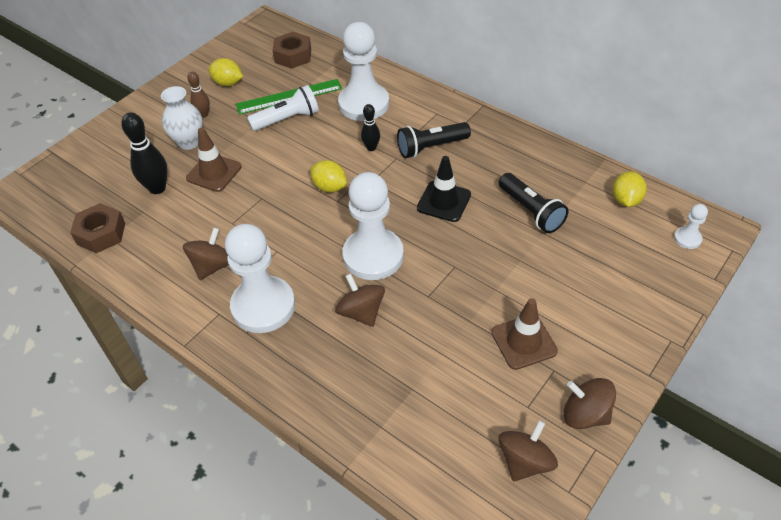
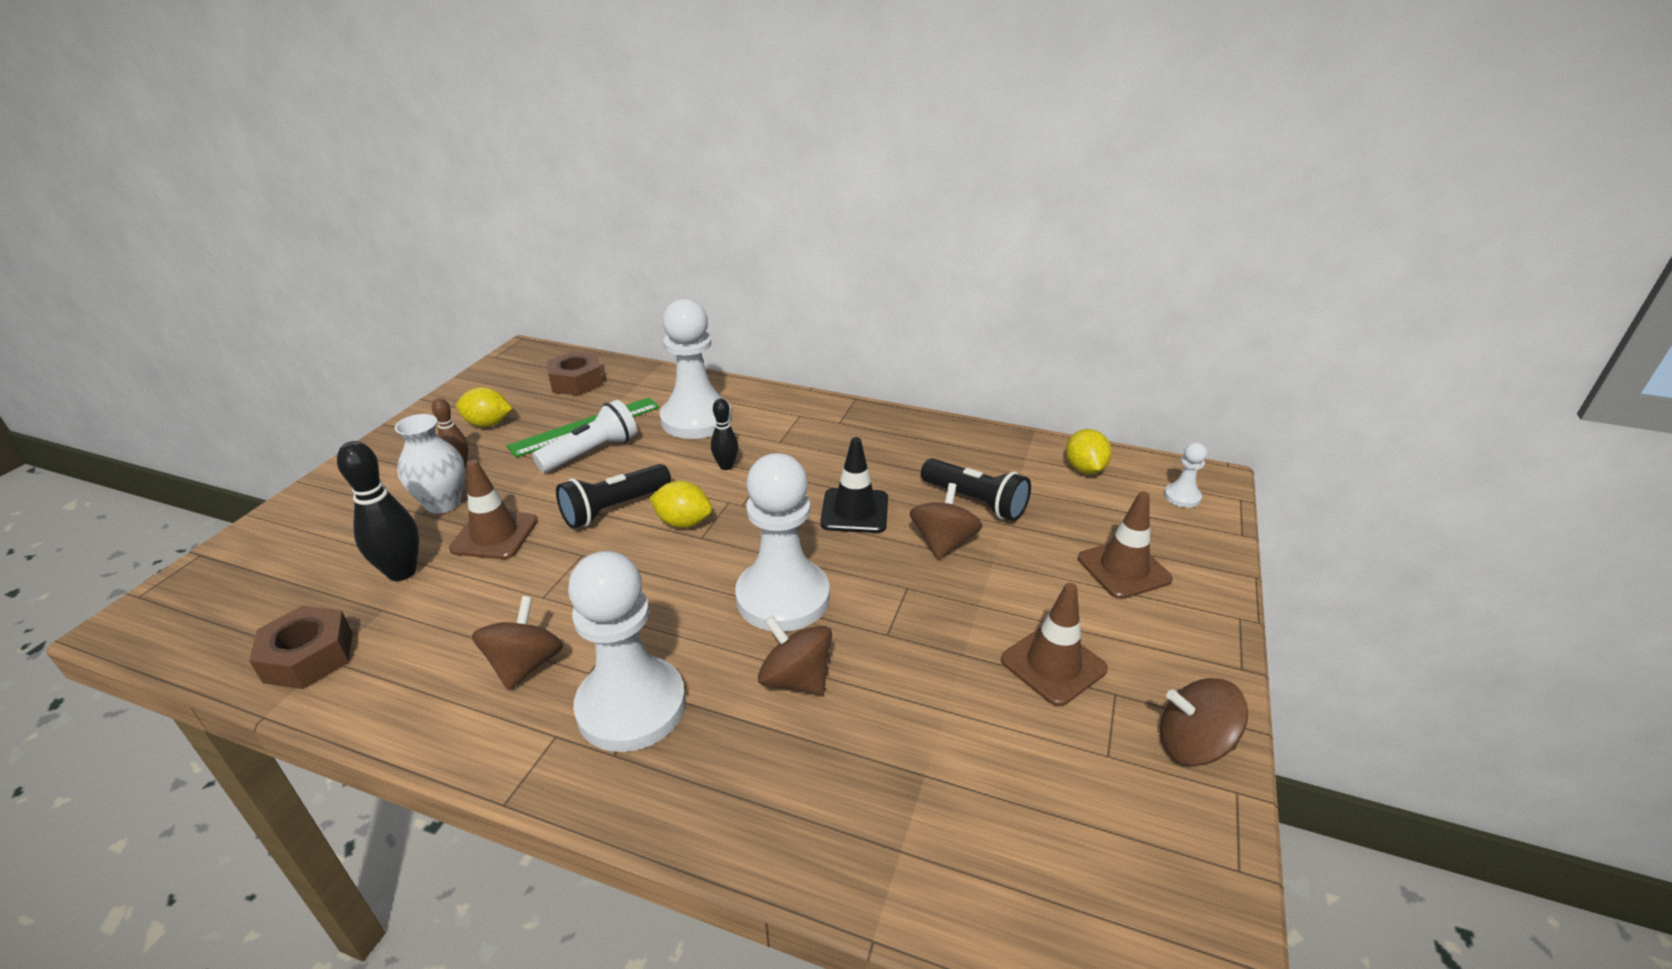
camera: 20 degrees left, 15 degrees down
black flashlight [397,122,471,158] -> black flashlight moved to [556,464,671,529]
brown spinning top [498,420,558,481] -> brown spinning top moved to [910,483,982,559]
none -> brown traffic cone [1078,492,1173,599]

